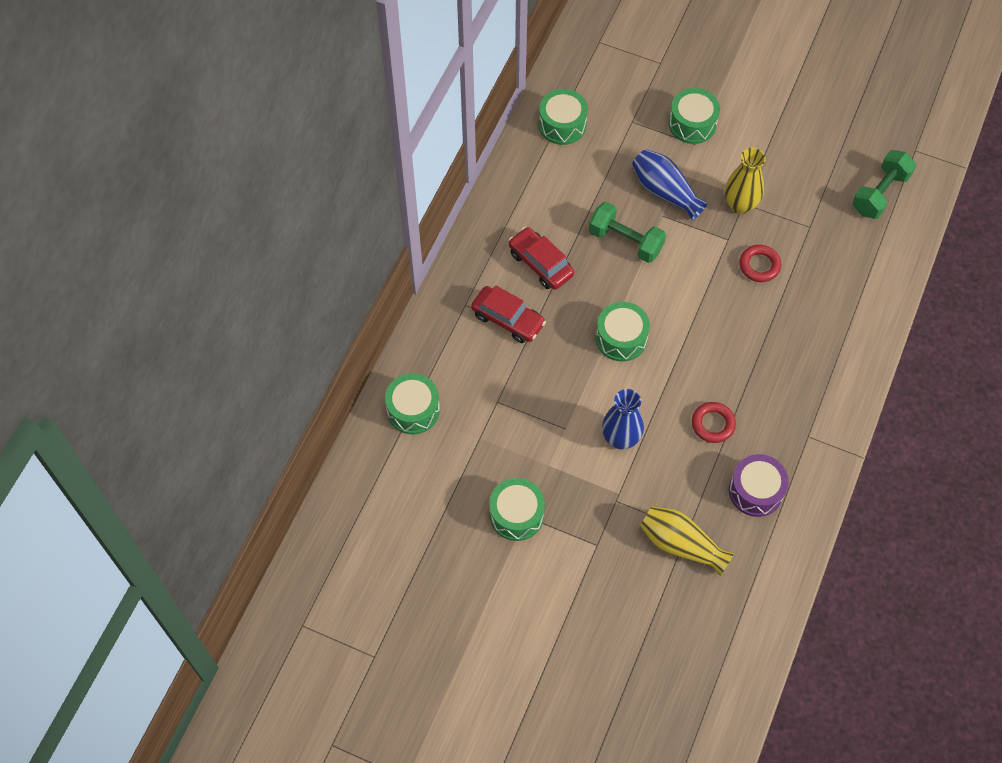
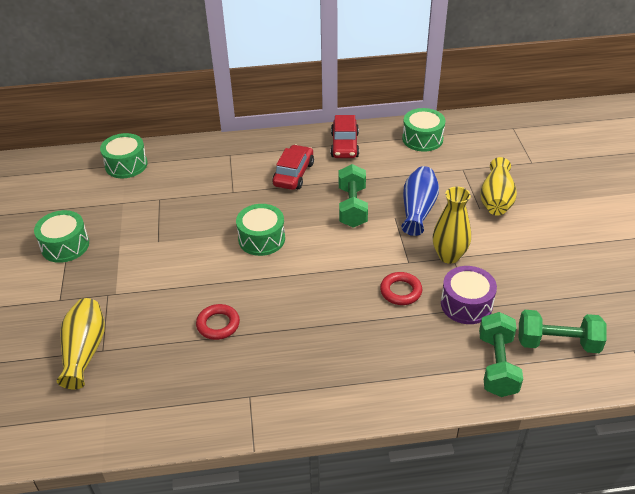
camera: 60 degrees right, 20 degrees down
red car [471,285,546,343] -> red car moved to [330,115,359,158]
blue vase [602,389,644,449] -> none
green drum [669,88,720,144] -> yellow vase [480,157,517,216]
purple drum [729,454,789,517] -> purple drum moved to [441,266,497,324]
none -> green dumbbell [479,312,523,397]

